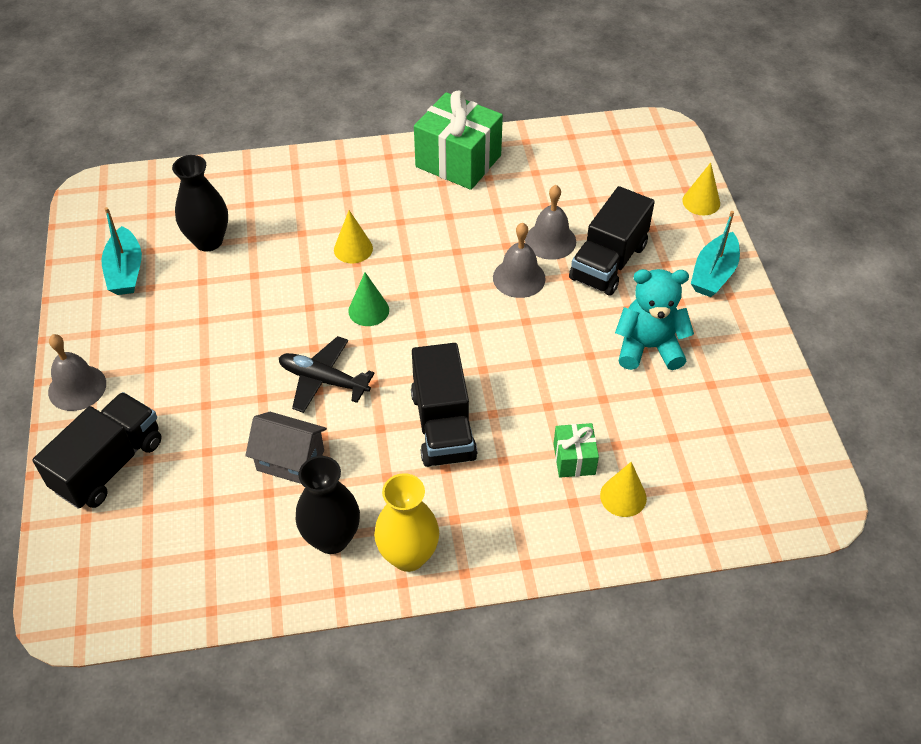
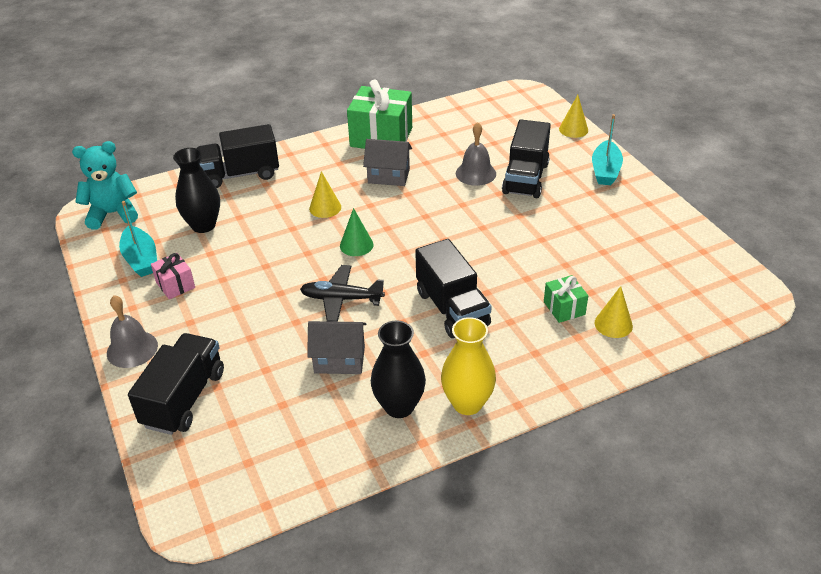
camera: 15 degrees left, 10 degrees down
grey bell [493,223,546,298] -> none
turquoise teddy bear [615,269,694,370] -> turquoise teddy bear moved to [72,141,138,230]
none -> pink gift [151,253,195,299]
none -> black truck [197,124,279,188]
none -> grey house [363,139,412,186]

